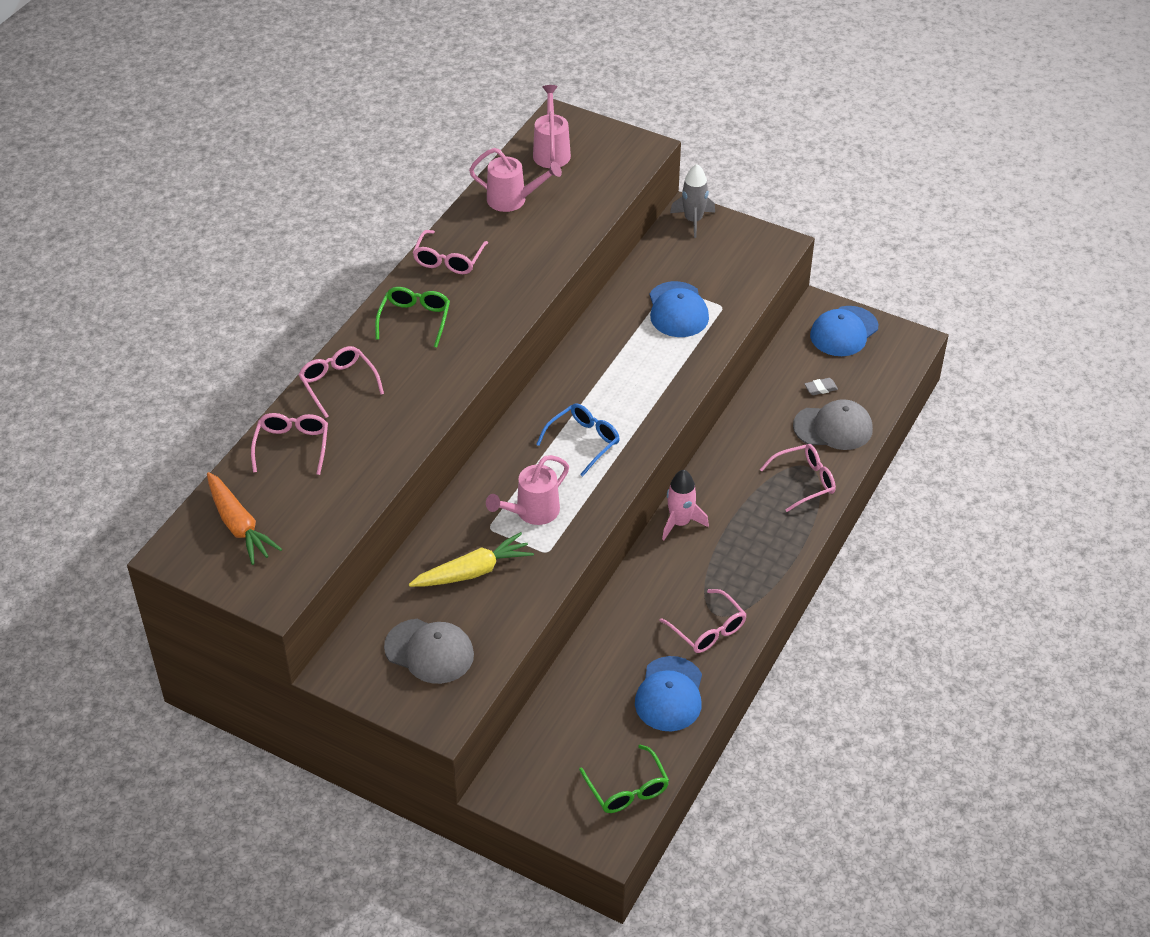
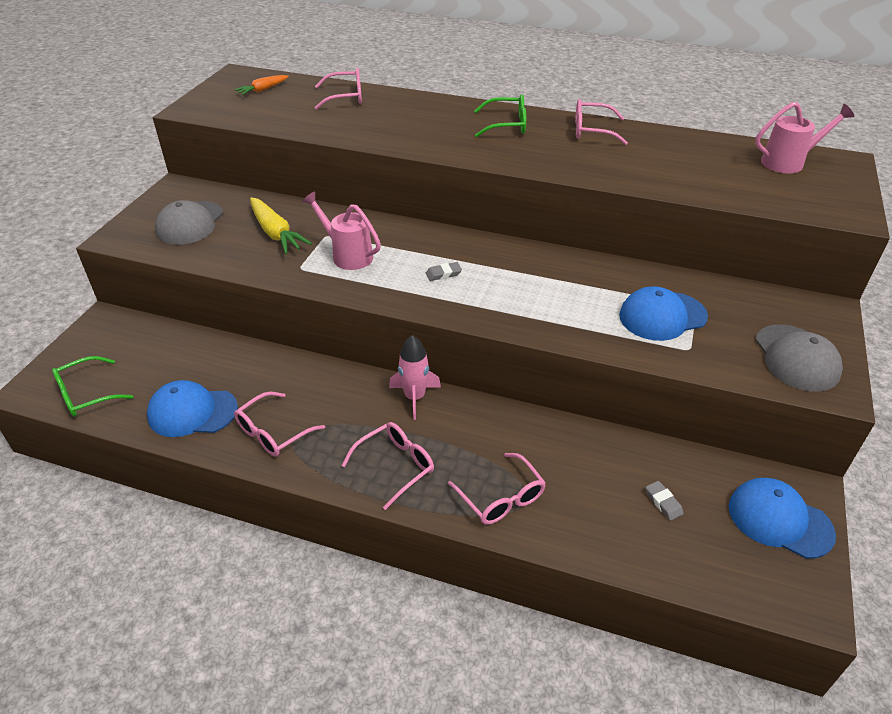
camera: 80 degrees right, 5 degrees down
orange carrot [207,472,282,565] -> orange carrot [234,75,289,95], size x0.60
pink glasses [299,346,384,418] -> pink glasses moved to [341,422,434,510]
pink watering can [469,148,562,212] -> none
blue glasses [536,403,620,476] -> grey eraser [426,262,462,281]
grey rocket [670,164,715,238] -> none
grey cap [793,399,873,450] -> grey cap moved to [755,324,843,392]

